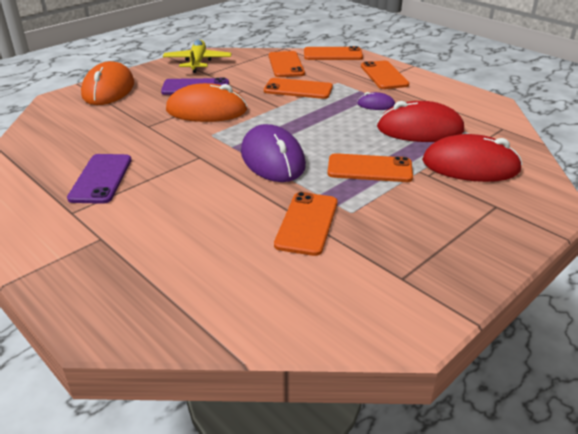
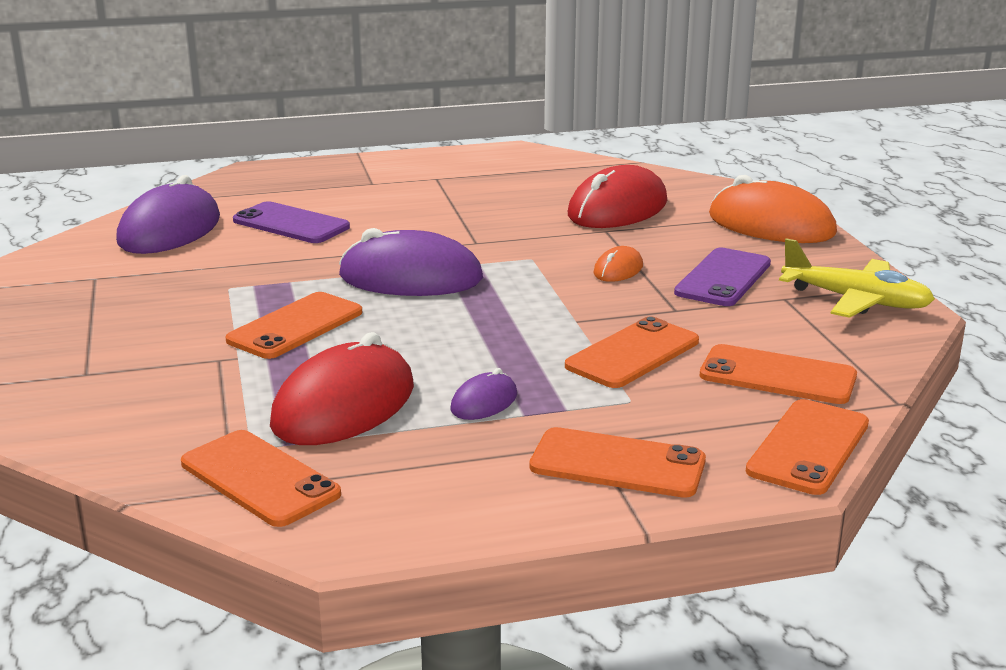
camera: 120 degrees right, 10 degrees down
purple phone [67,154,132,204] -> purple phone moved to [233,201,350,243]
orange mouse [166,83,247,122] -> orange mouse [594,246,643,282], size x0.47
orange phone [274,192,338,256] -> orange phone moved to [181,430,341,527]
red mouse [422,134,523,182] -> red mouse moved to [568,165,667,228]
none -> purple mouse [116,175,220,254]

